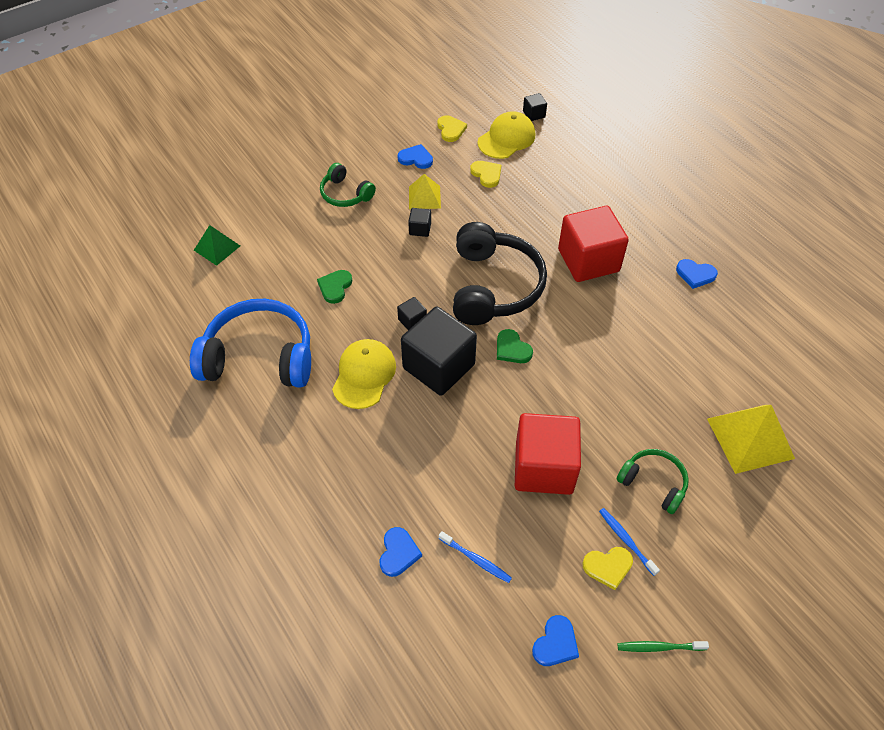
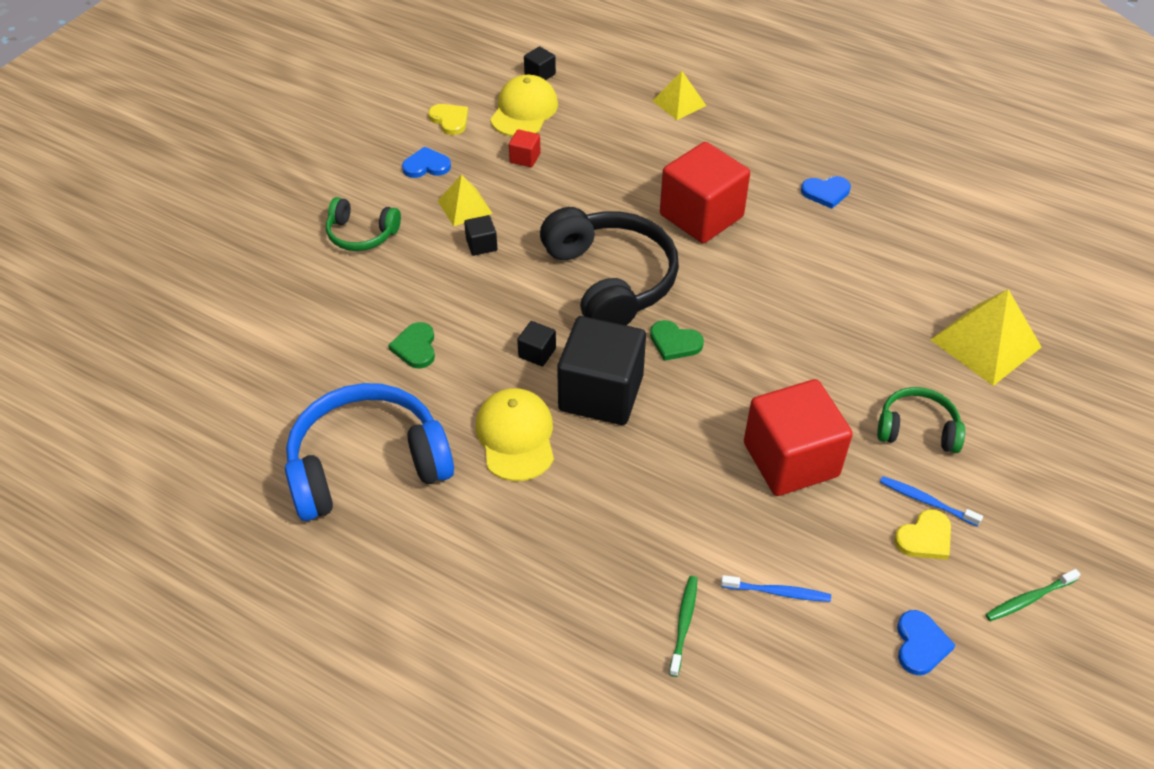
camera: 25 degrees left, 5 degrees down
green pyramid [194,225,240,266] -> none
blue heart [380,527,422,577] -> green toothbrush [669,576,698,677]
yellow heart [470,161,501,188] -> red cube [509,129,541,167]
none -> yellow pyramid [652,71,706,120]

